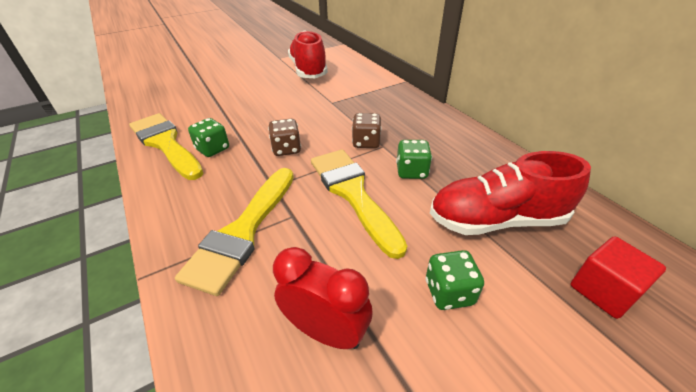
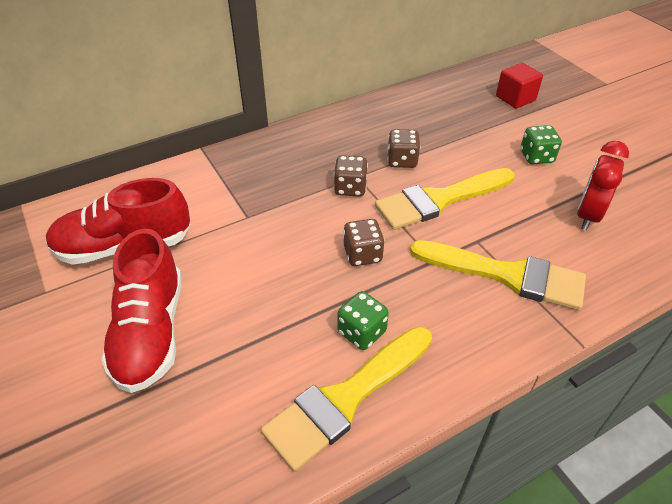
camera: 90 degrees left, 5 degrees up
green dice [396,140,432,179] -> brown dice [387,129,420,168]
red shoe [430,151,591,235] -> red shoe moved to [101,229,182,393]

